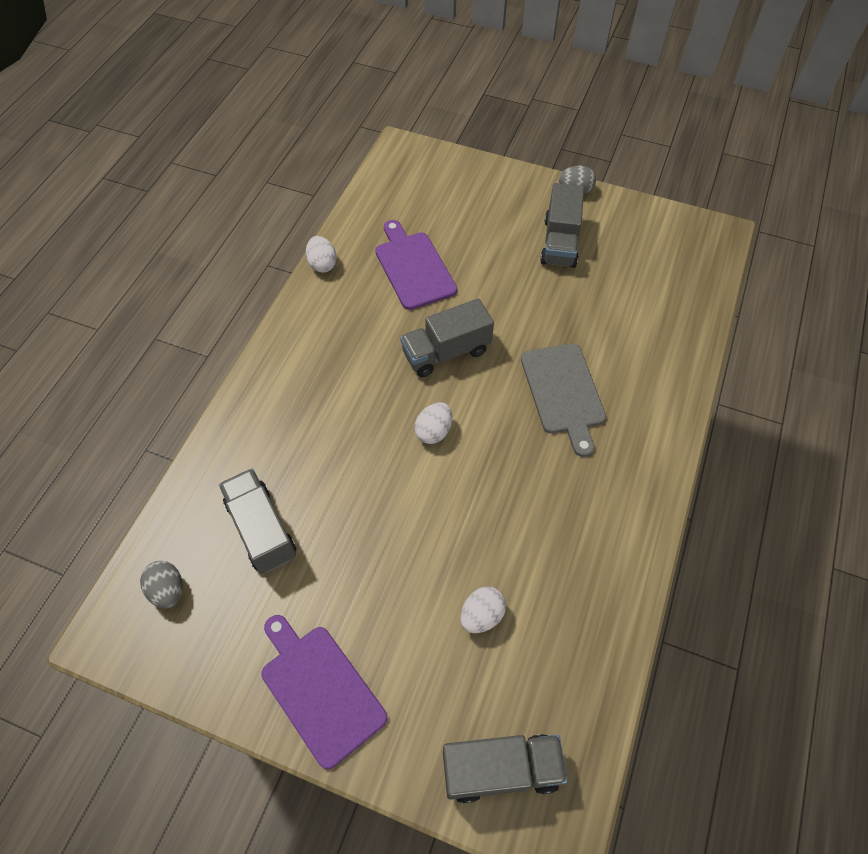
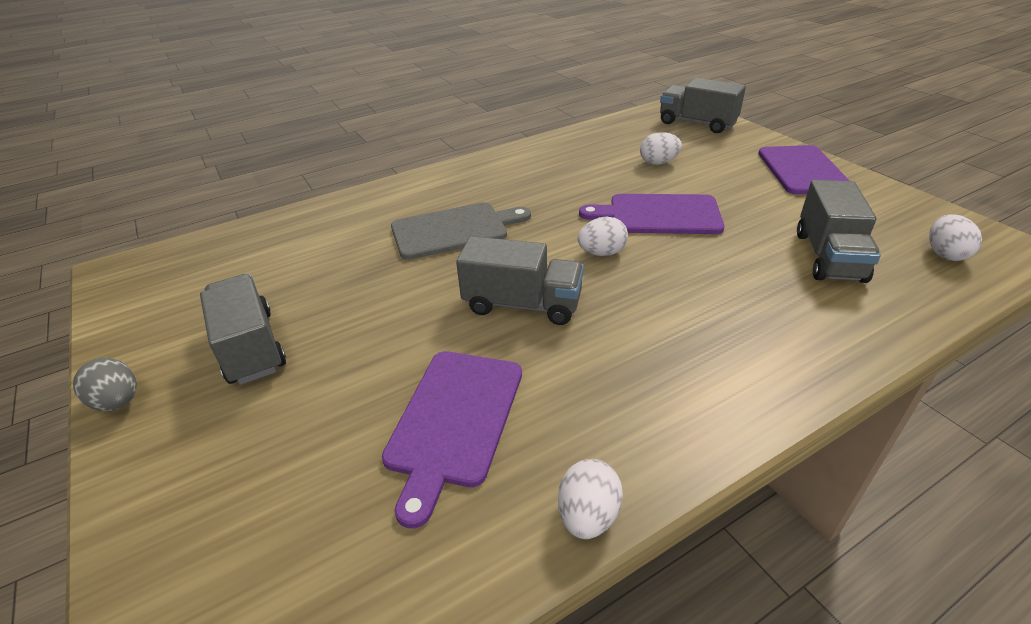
camera: 140 degrees left, 20 degrees down
grey egg [140,561,183,609] -> white egg [929,214,982,261]
grey cutting board [521,343,606,457] -> grey cutting board turned 45 degrees clockwise [391,202,531,260]
grey truck [540,183,584,268] -> grey truck turned 75 degrees counterclockwise [200,274,286,385]
none -> purple cutting board [579,194,724,234]

